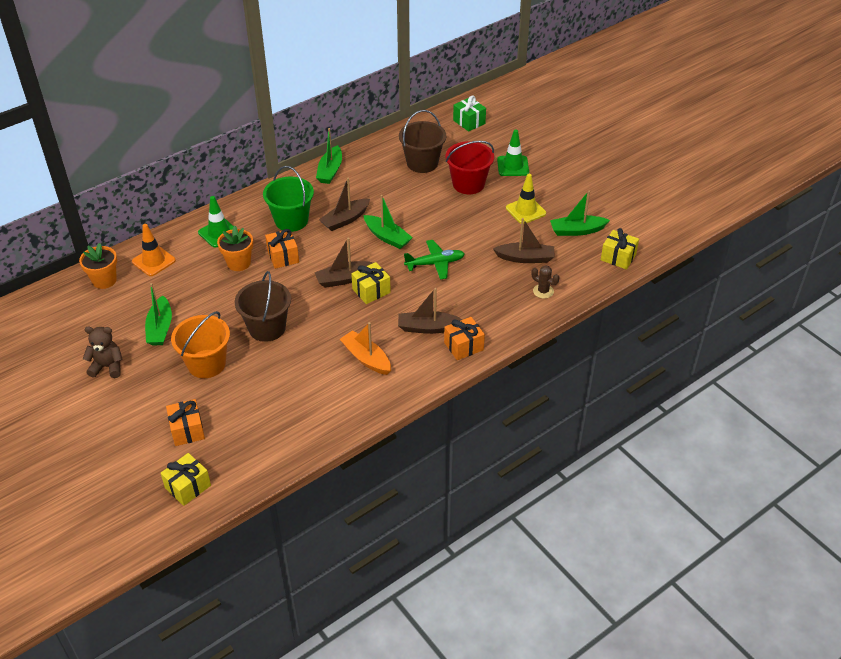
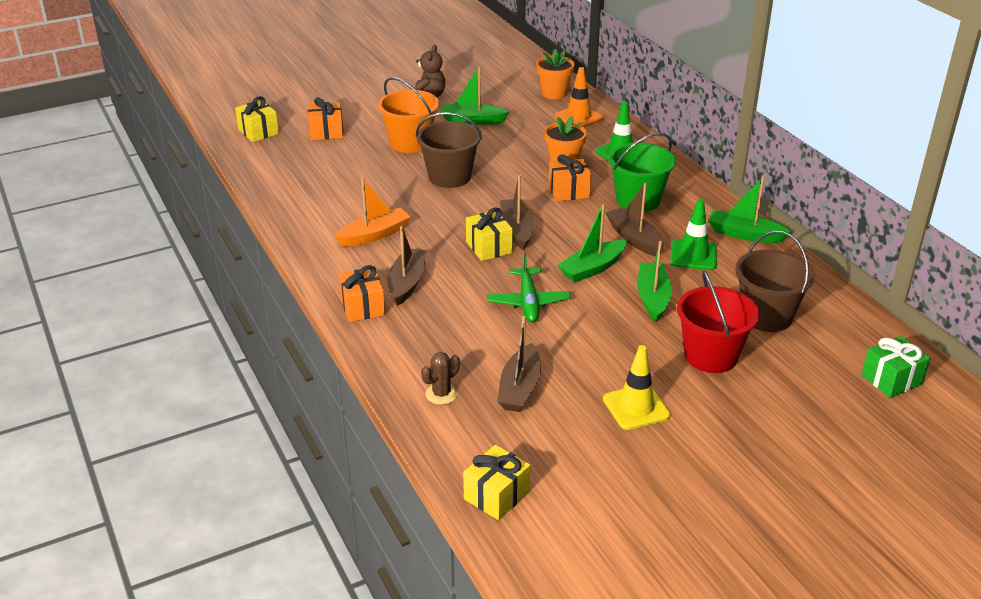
camera: 100 degrees right, 10 degrees down
green traffic cone [497,130,529,176] -> green traffic cone moved to [670,199,717,270]
green boat [550,190,610,236] -> green boat moved to [637,241,672,322]

